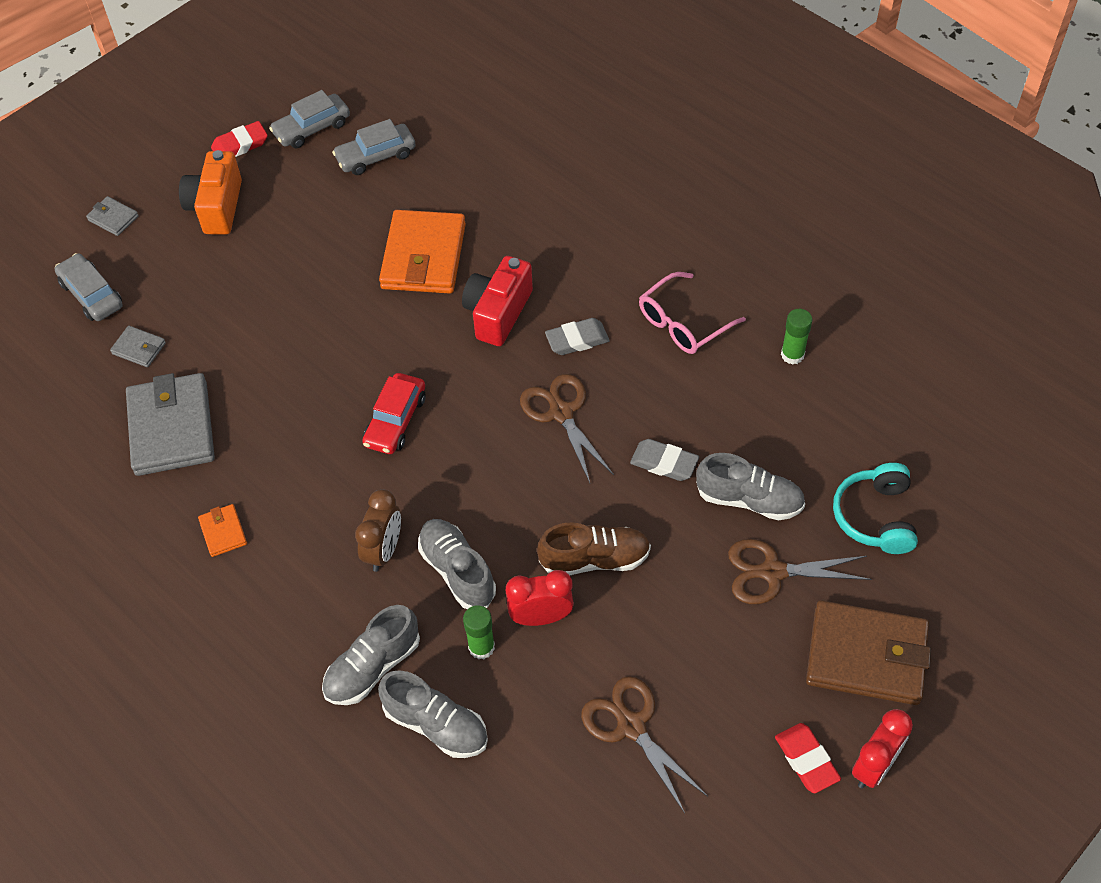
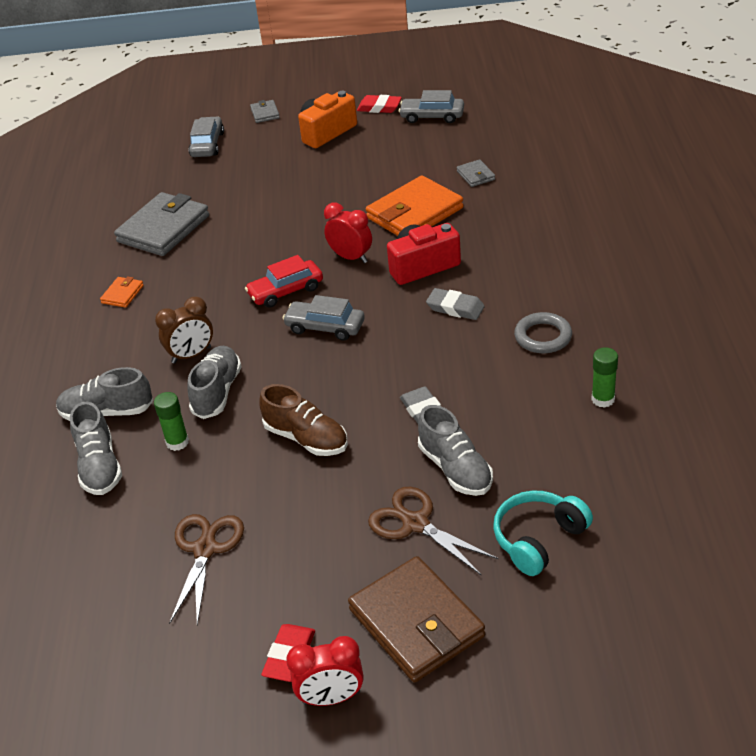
camera: 45 degrees right, 15 degrees down
grey wallet [110,326,166,367] -> grey wallet moved to [457,159,495,187]
grey car [332,119,416,175] -> grey car moved to [282,295,365,341]
red clock [506,570,574,626] -> red clock moved to [324,202,372,263]
brown scissors [520,374,614,483] -> none
pink glasses [639,272,746,354] -> grey ring [514,312,572,353]

